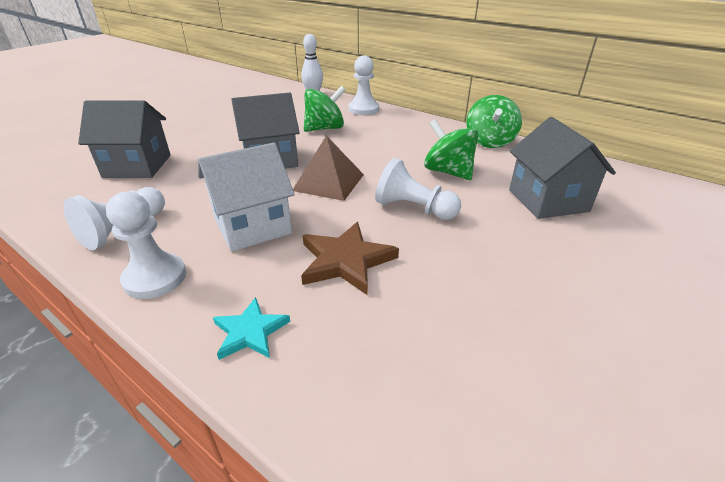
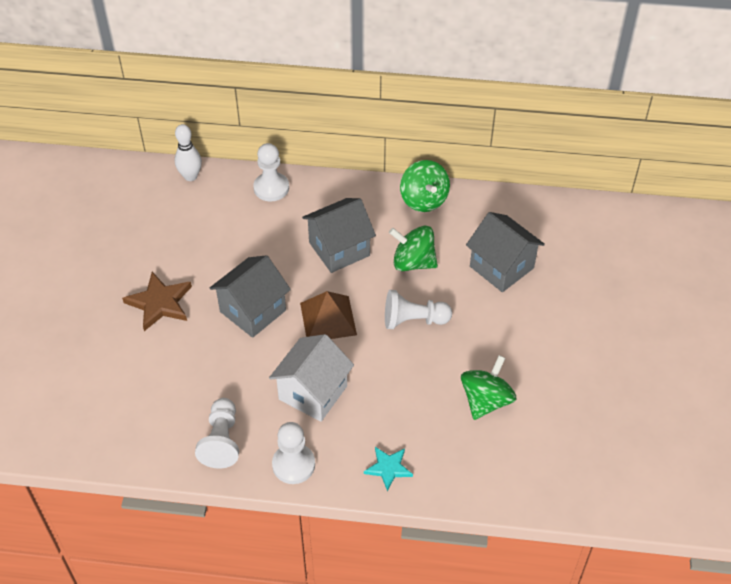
camera: 30 degrees left, 15 degrees up
grey house [78,101,171,178] -> grey house moved to [302,198,376,273]
brown star [301,222,399,295] -> brown star moved to [122,272,192,331]
green spinning top [304,86,345,132] -> green spinning top moved to [461,355,516,420]

